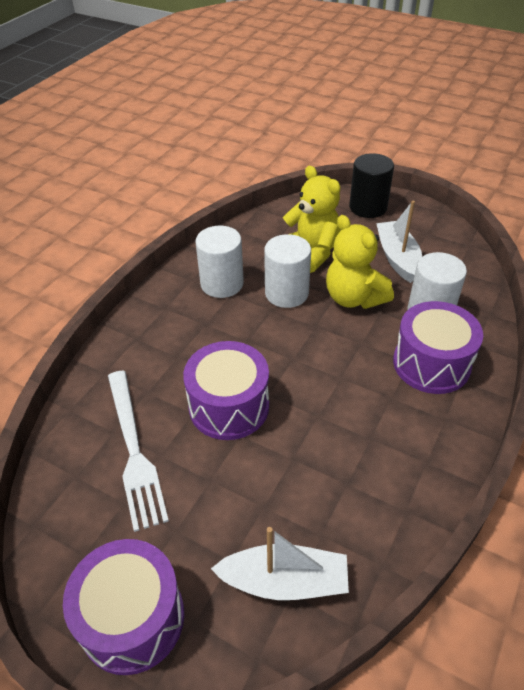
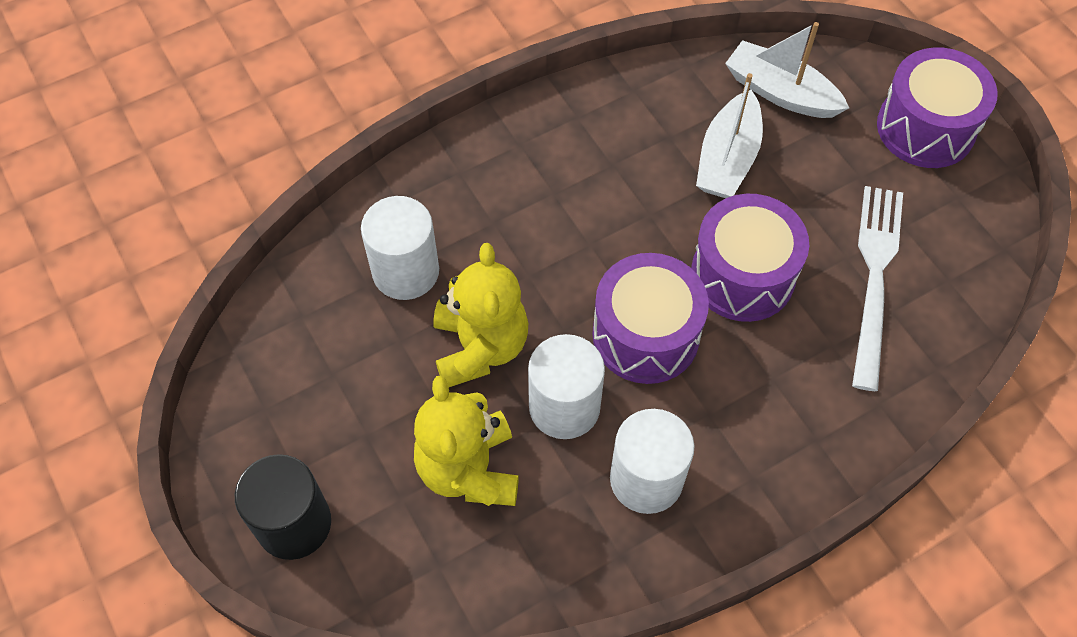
camera: 150 degrees left, 15 degrees up
white boat [376,201,422,283] -> white boat moved to [696,73,763,198]
purple drum [393,301,483,394] -> purple drum moved to [593,253,709,384]

